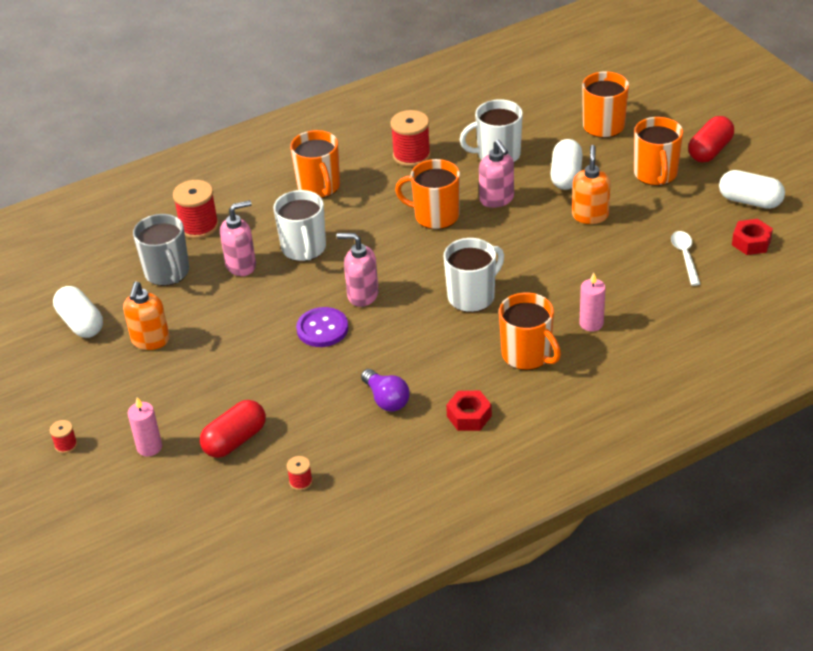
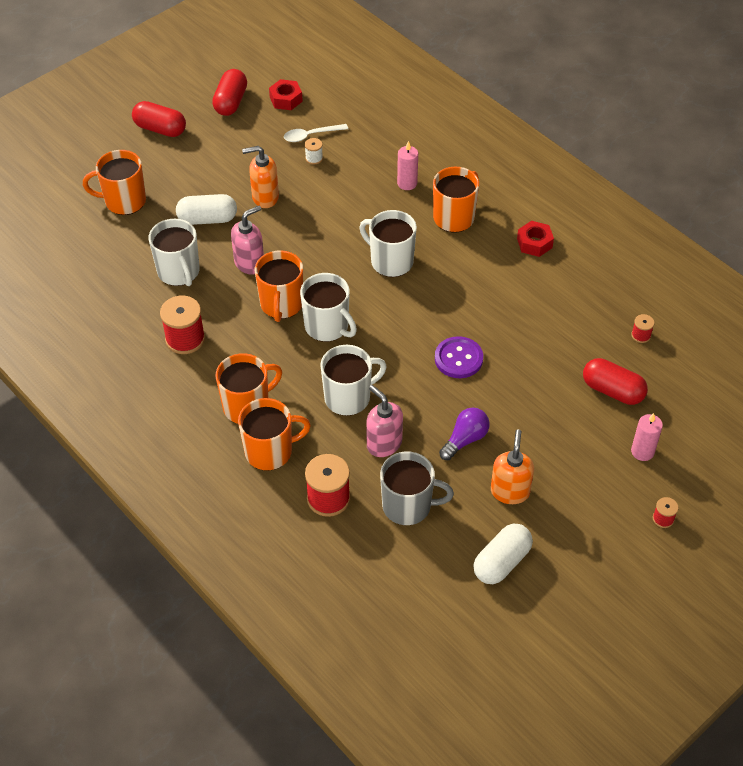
camera: 105 degrees left, 10 degrees up
orange soap dispenser [123,282,170,350] -> orange soap dispenser turned 75 degrees counterclockwise [491,429,534,504]
grey mug [133,214,189,286] -> grey mug turned 45 degrees clockwise [380,452,454,525]
pink soap dispenser [336,233,379,307] -> none
purple light bulb [361,369,410,412] -> purple light bulb moved to [439,408,490,460]
orange mug [634,117,683,186] -> orange mug moved to [238,398,311,471]
white capsule [719,170,785,209] -> red capsule [212,69,247,116]
none -> white mug [300,273,357,342]
none -> white spool [305,138,323,164]

